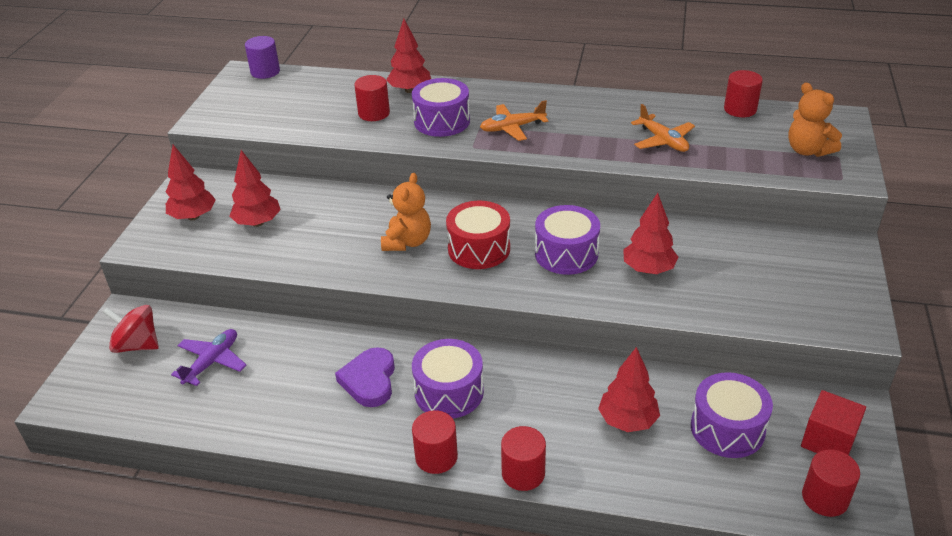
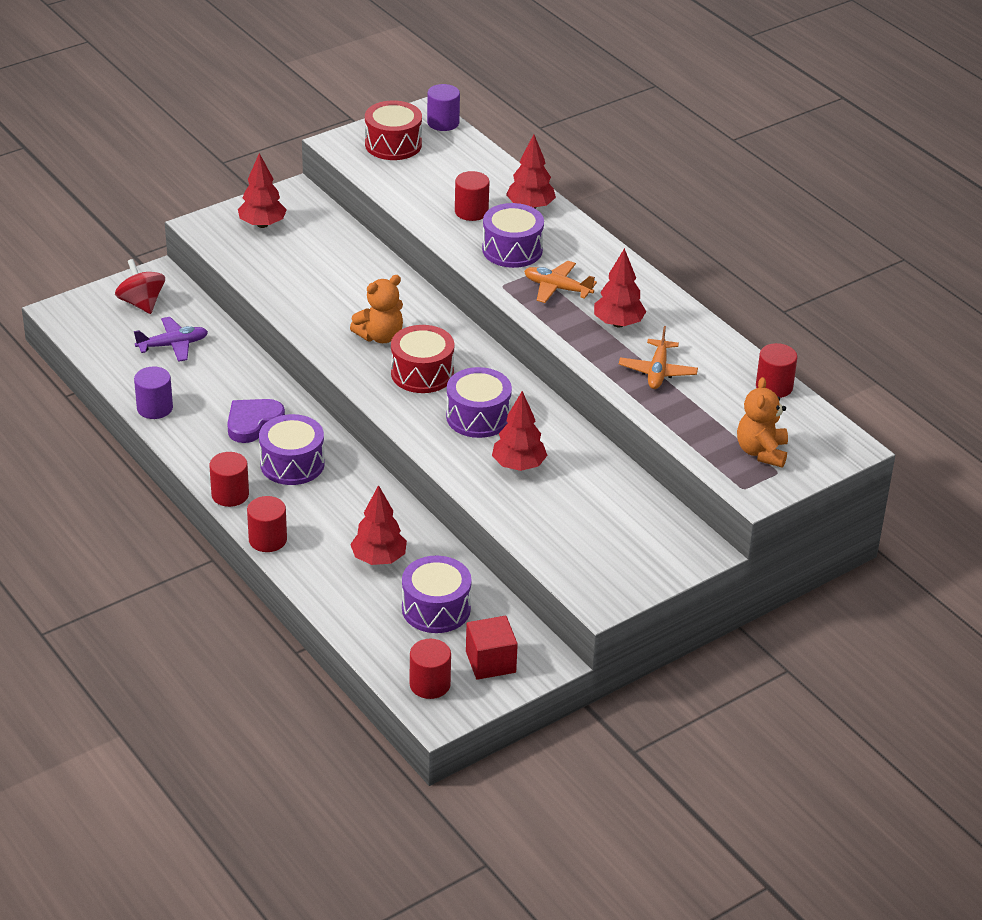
camera: 40 degrees right, 0 degrees up
red tree [230,150,281,227] -> red tree moved to [594,248,647,327]
none -> purple cylinder [134,366,173,419]
none -> red drum [365,100,422,160]

